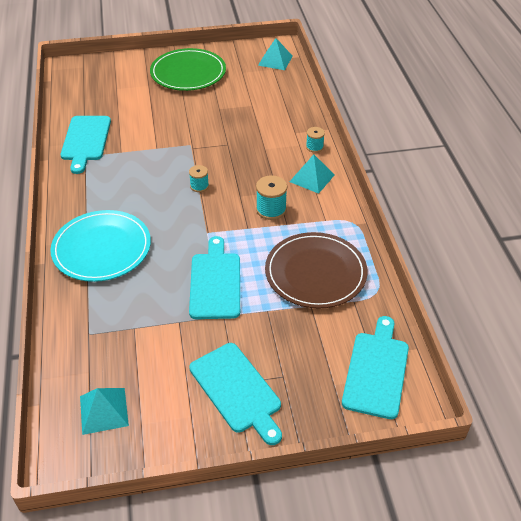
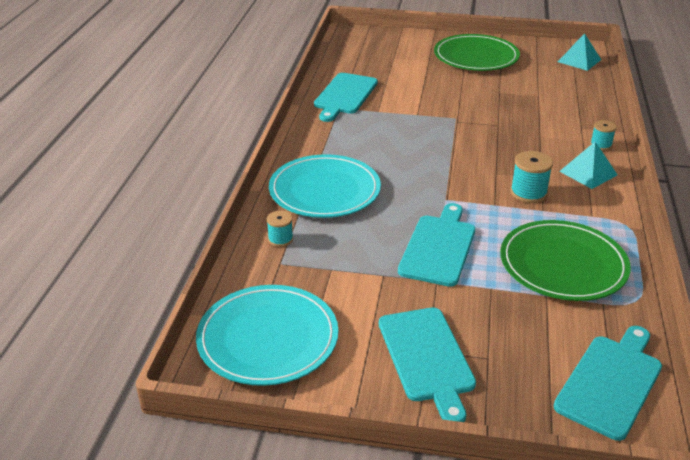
camera: 20 degrees right, 10 degrees down
turquoise pyramid [80,388,129,435] -> turquoise plate [196,285,338,386]
turquoise spool [189,165,209,192] -> turquoise spool moved to [267,211,293,247]
brown plate [265,232,367,309] -> green plate [500,220,631,301]

